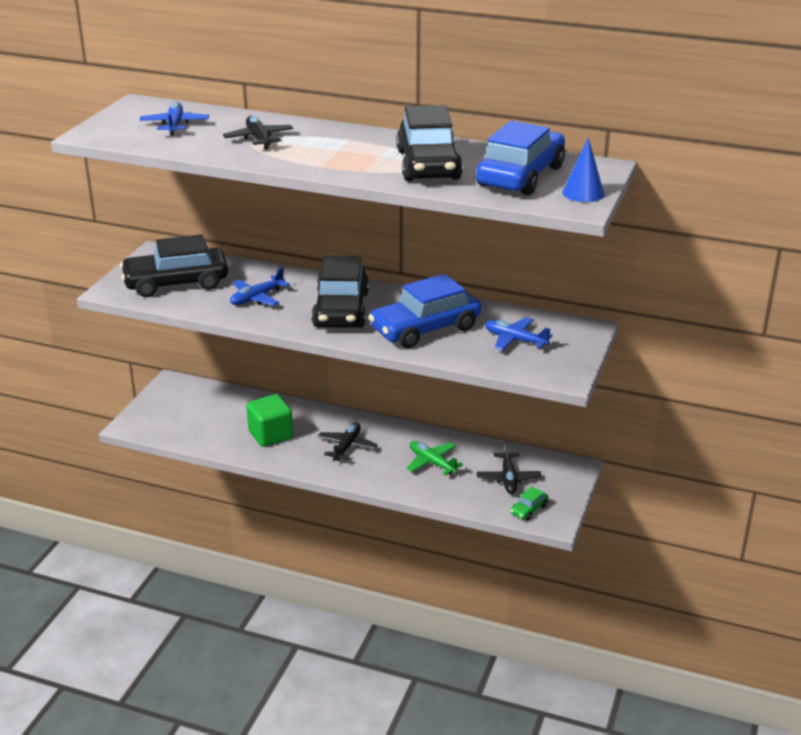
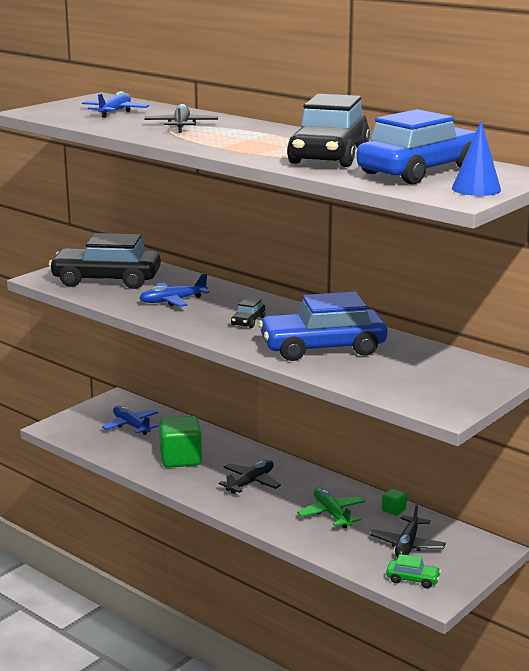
camera: 20 degrees right, 10 degrees down
black car [311,256,369,328] -> black car [231,297,266,328], size x0.41
blue plane [485,317,553,351] -> blue plane moved to [102,406,159,435]
green car [510,486,549,521] -> green car turned 135 degrees counterclockwise [386,554,441,588]
none -> green cube [382,489,407,516]

